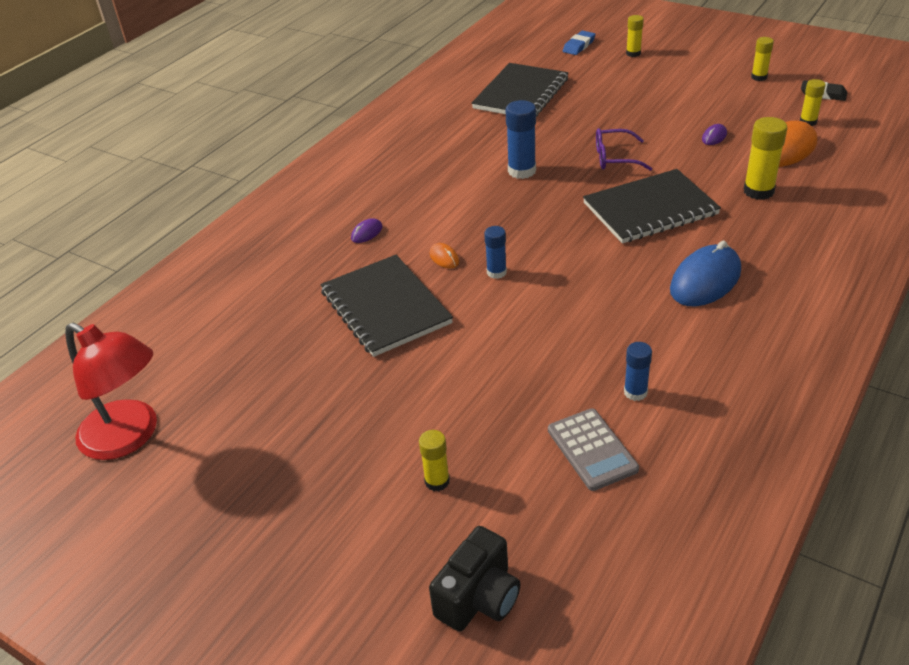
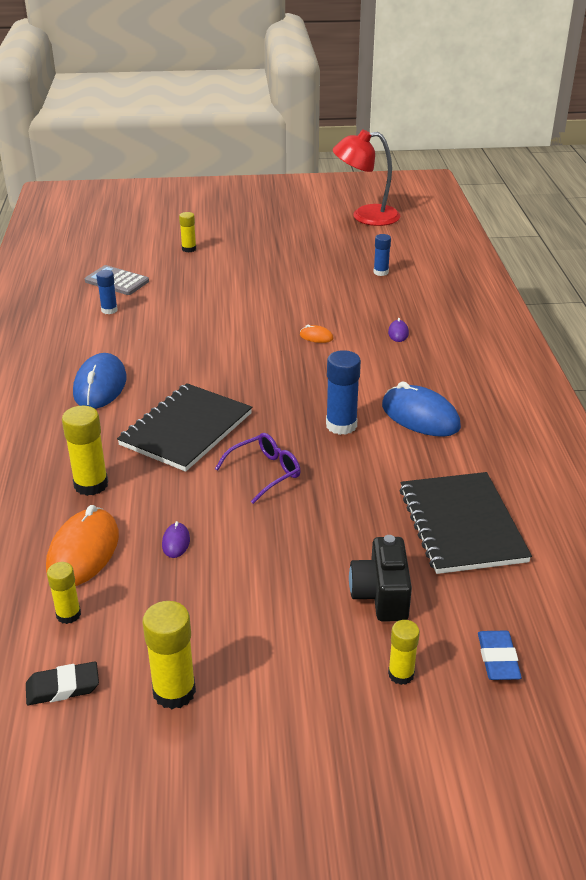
camera: 140 degrees right, 5 degrees down
black notebook [320,255,453,357] -> none
black camera [429,526,520,632] -> black camera moved to [349,535,412,622]
blue glue stick [484,226,507,279] -> blue glue stick moved to [373,234,391,276]
yellow glue stick [751,37,774,81] -> yellow glue stick [143,601,196,709], size x1.61
none -> blue mouse [382,381,461,437]

